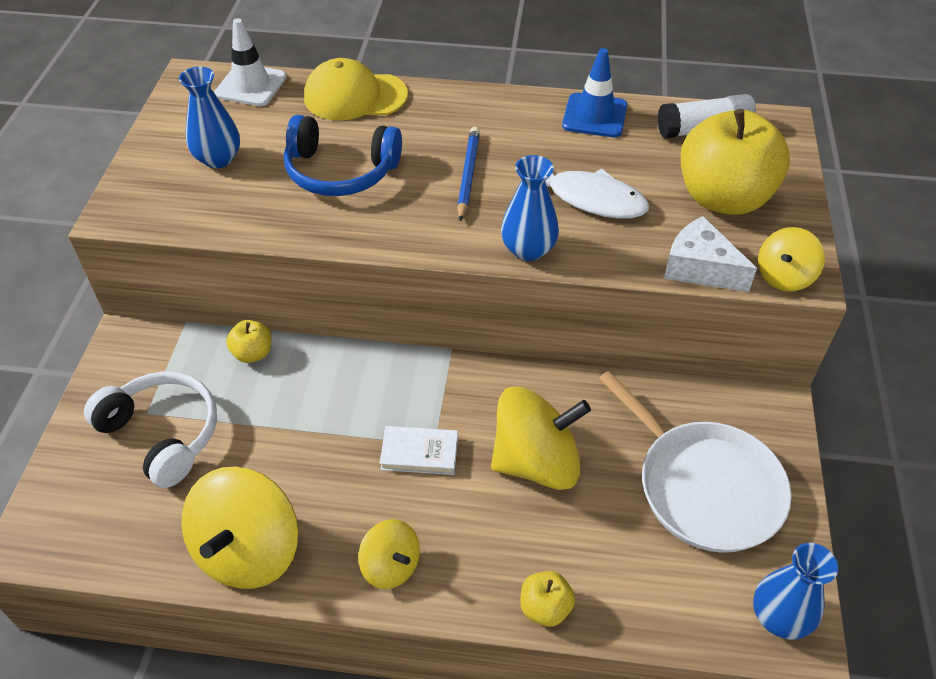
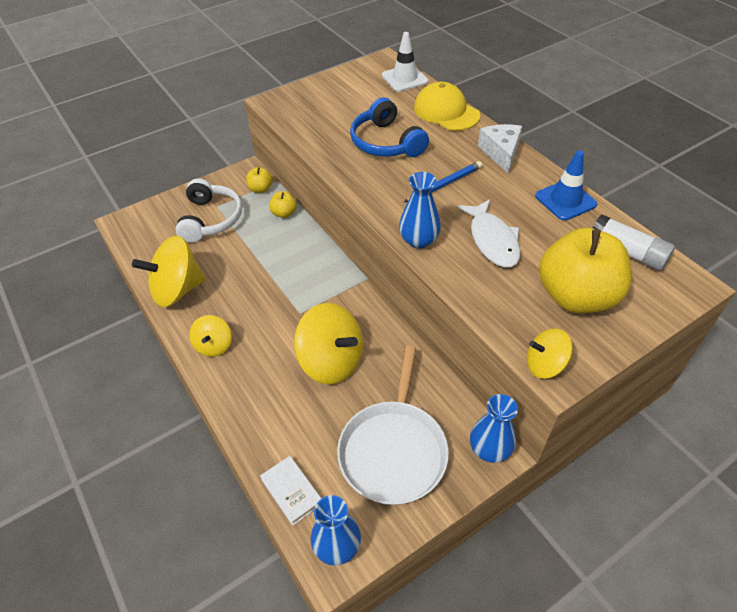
camera: 50 degrees right, 0 degrees up
blue vase [179,67,240,168] -> blue vase moved to [470,394,518,463]
white book [380,426,458,475] -> white book moved to [260,456,322,526]
yellow apple [520,571,575,627] -> yellow apple moved to [246,167,273,193]
white cheese [664,216,757,292] -> white cheese moved to [478,124,522,173]

